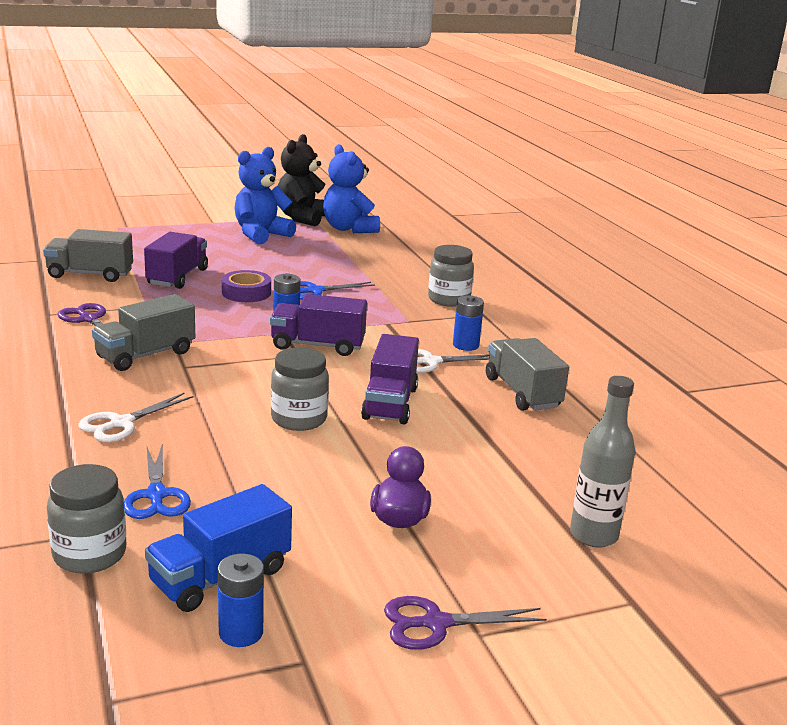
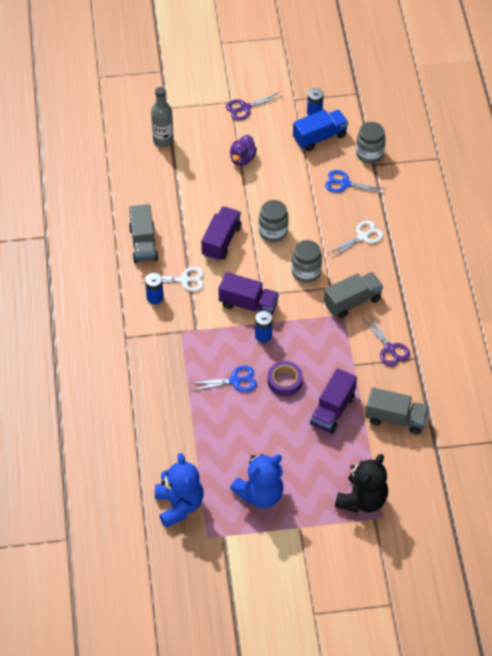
camera: 165 degrees left, 30 degrees up
blue scissors [124,443,191,519] -> blue scissors turned 75 degrees counterclockwise [325,170,385,194]
black teddy bear [278,134,325,226] -> black teddy bear moved to [335,454,388,513]
purple scissors [384,596,547,650] -> purple scissors turned 150 degrees clockwise [226,92,283,121]
grey jar [428,245,474,307] -> grey jar moved to [292,240,322,283]

